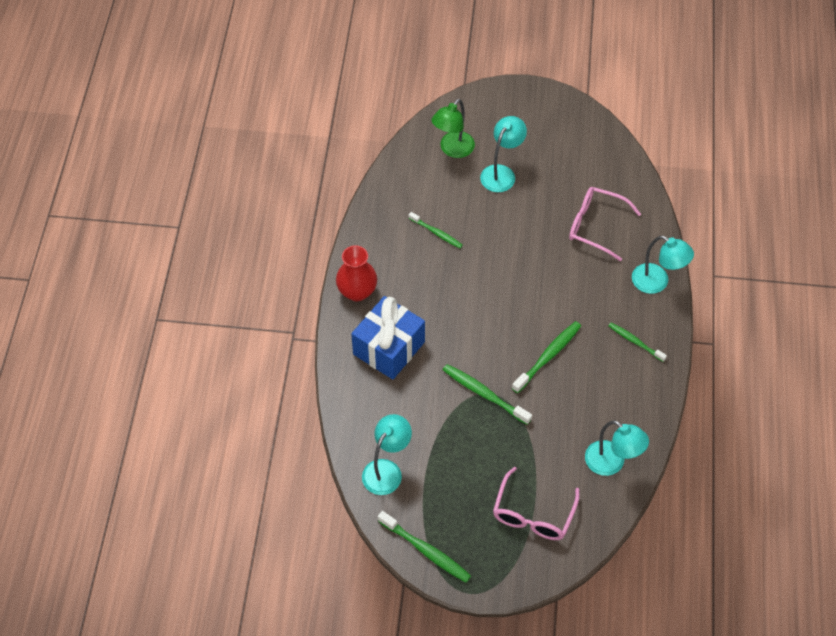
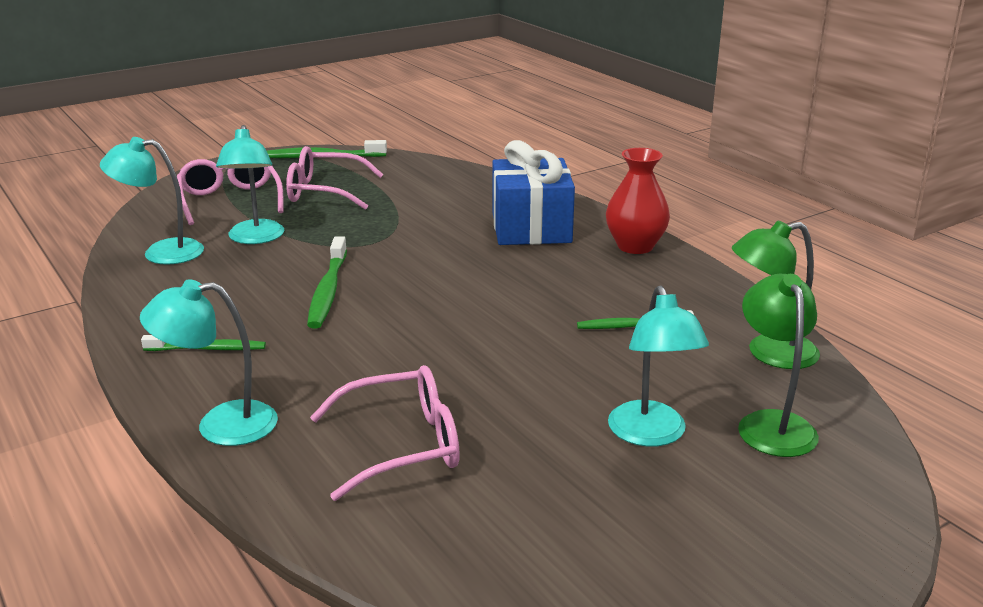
camera: 140 degrees right, 30 degrees down
turquoise lamp [362,414,412,495] -> turquoise lamp moved to [216,125,284,244]
green toothbrush [443,364,532,425] -> none
none -> pink glasses [286,146,384,210]
none -> green lamp [732,220,820,369]

